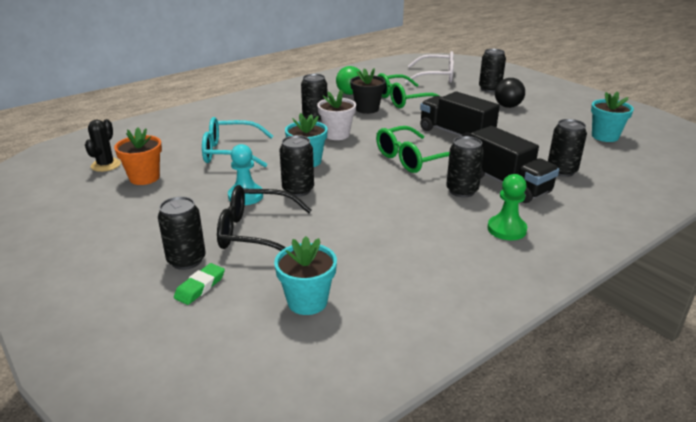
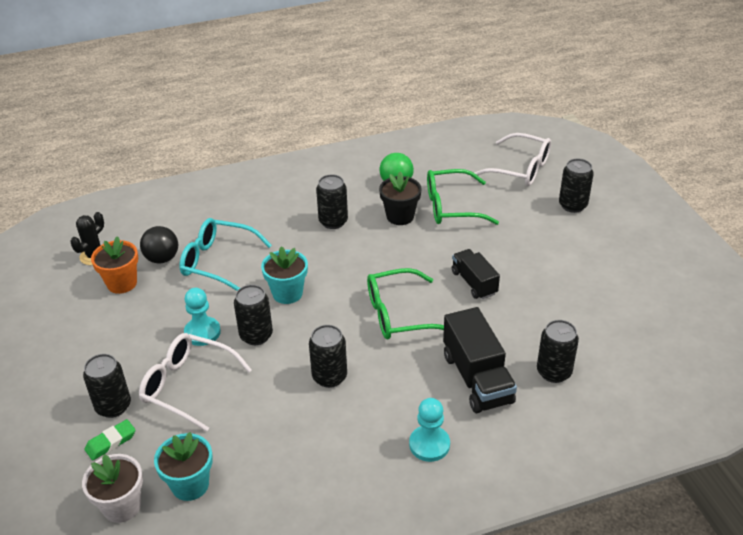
camera: 20 degrees right, 10 degrees up
black glasses [217,185,312,251] -> white glasses [139,333,252,432]
white flower pot [317,90,356,140] -> white flower pot moved to [82,454,143,523]
black truck [420,91,500,137] -> black truck [452,249,500,299], size x0.64
black can [446,136,484,197] -> black can moved to [309,325,347,388]
green pawn [487,174,527,240] -> turquoise pawn [409,398,450,462]
black ball [495,78,525,108] -> black ball moved to [140,226,178,264]
turquoise flower pot [591,91,634,142] -> none

